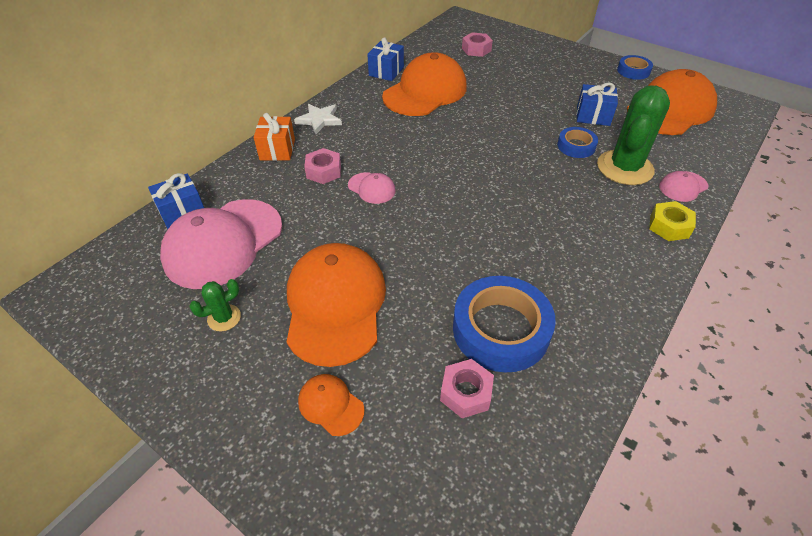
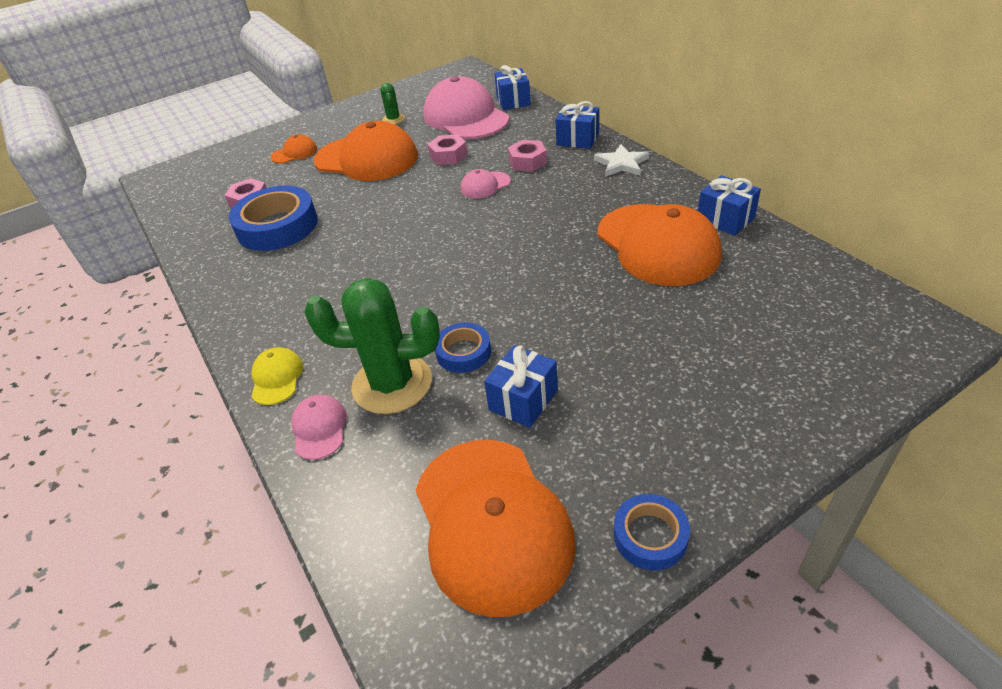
camera: 115 degrees right, 5 degrees down
orange gift [254,113,295,161] -> blue gift [555,101,599,149]
pink nut [462,32,493,57] -> pink nut moved to [428,134,468,165]
green cactus [597,85,670,185] -> green cactus turned 45 degrees counterclockwise [304,278,440,414]
yellow nut [649,201,696,241] -> yellow cap [251,347,303,405]

